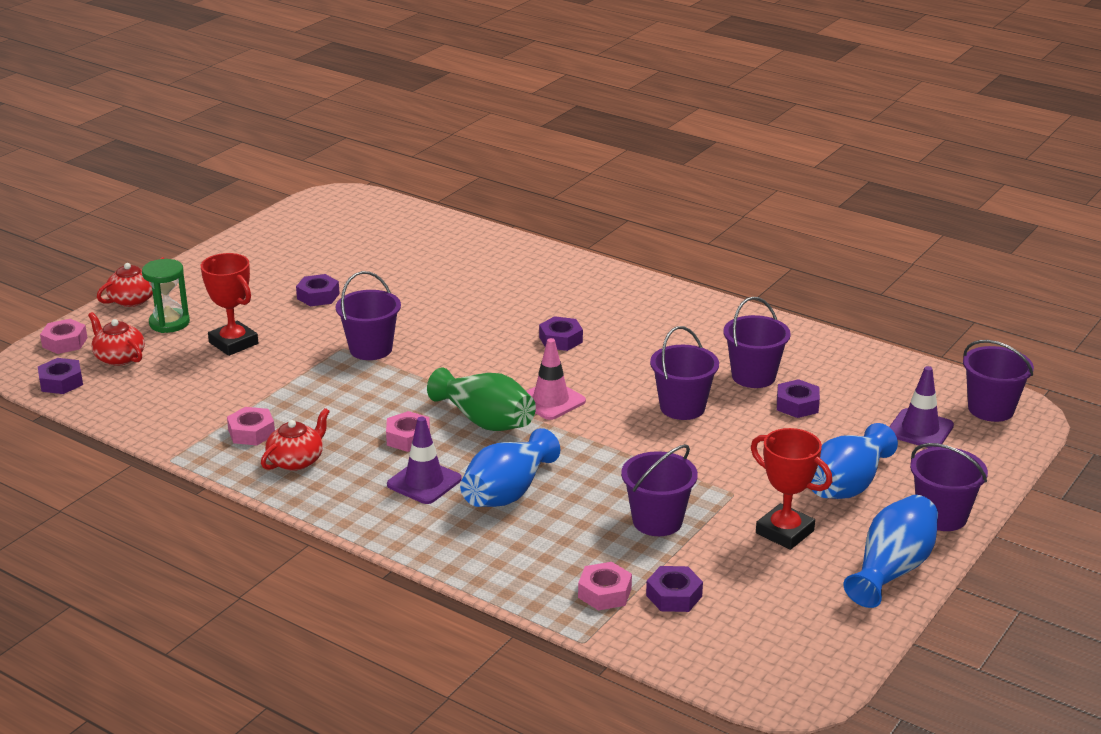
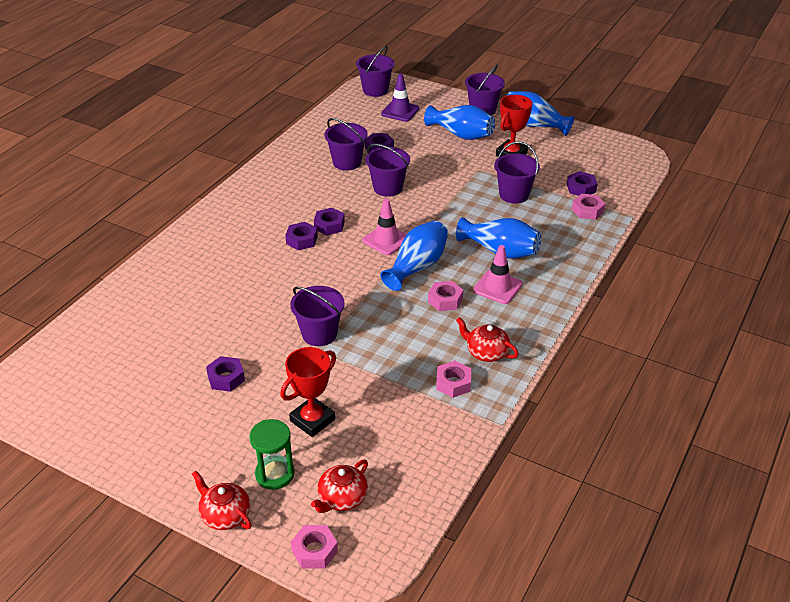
camera: 95 degrees left, 10 degrees up
purple nut [38,358,83,394] -> purple nut moved to [314,208,345,235]
purple traffic cone [387,417,462,504] -> pink traffic cone [473,245,523,304]
green vase [427,367,536,431] -> blue vase [380,220,448,291]

